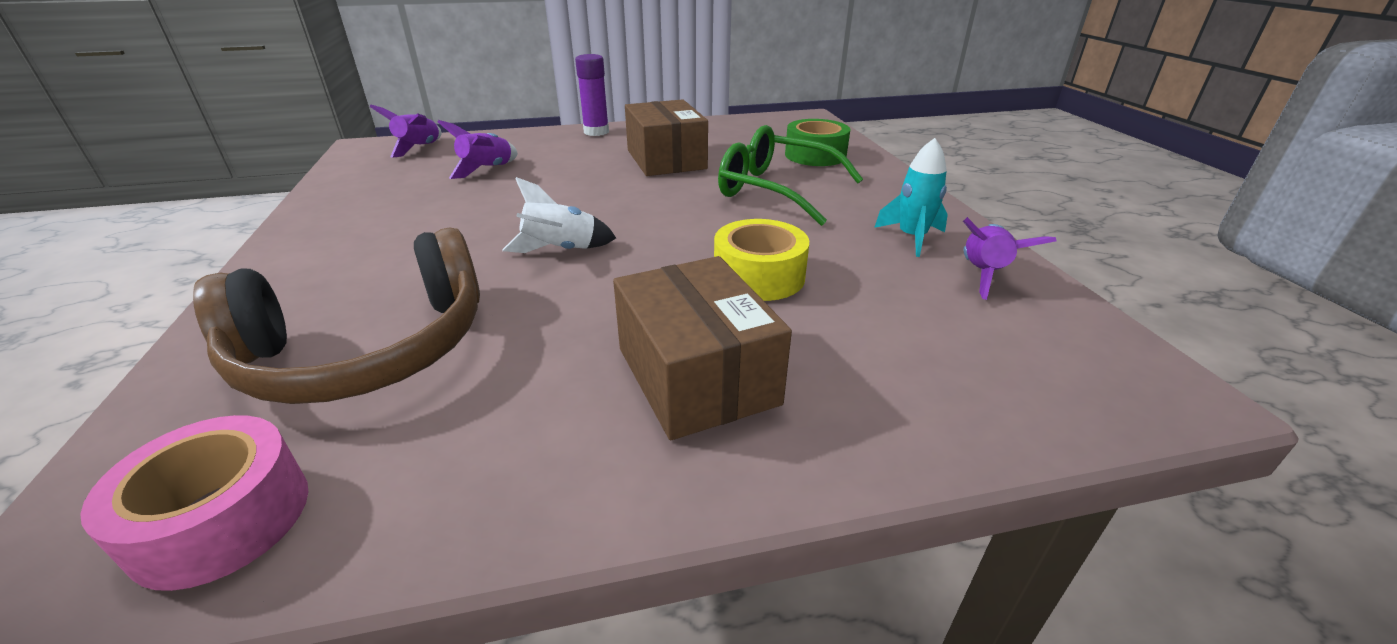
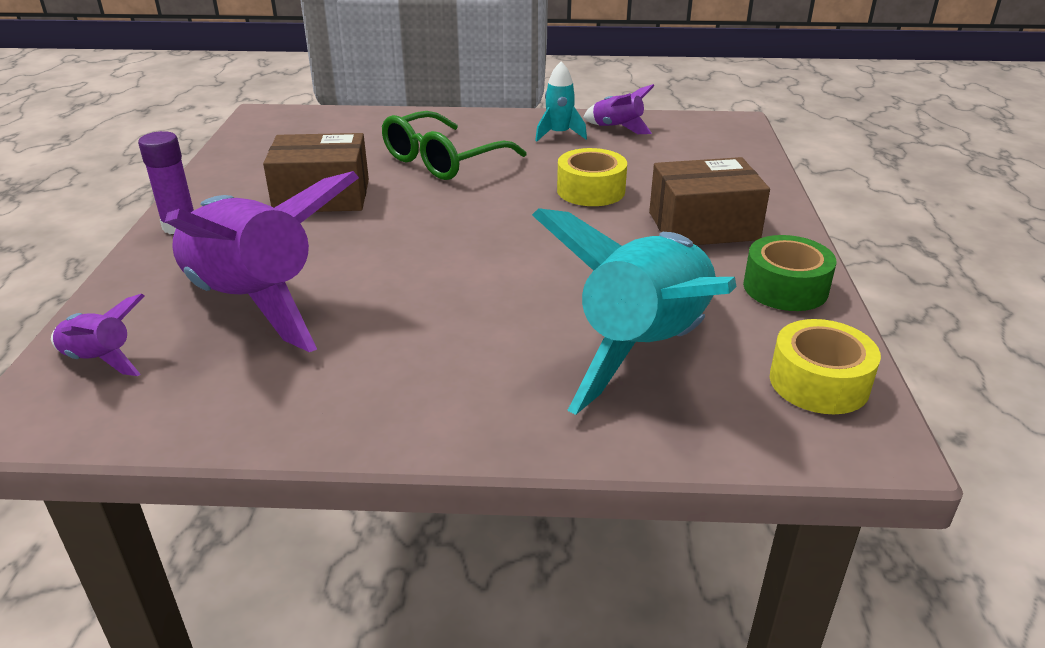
camera: 75 degrees left, 0 degrees up
pink tape [80,415,308,591] -> yellow tape [770,319,881,414]
brown headphones [193,227,480,404] -> turquoise rocket [532,208,736,415]
purple rocket [438,120,518,179] -> purple rocket [165,171,359,352], size x2.31
white rocket [502,177,616,253] -> none
green tape [785,119,850,166] -> green tape moved to [743,235,836,311]

